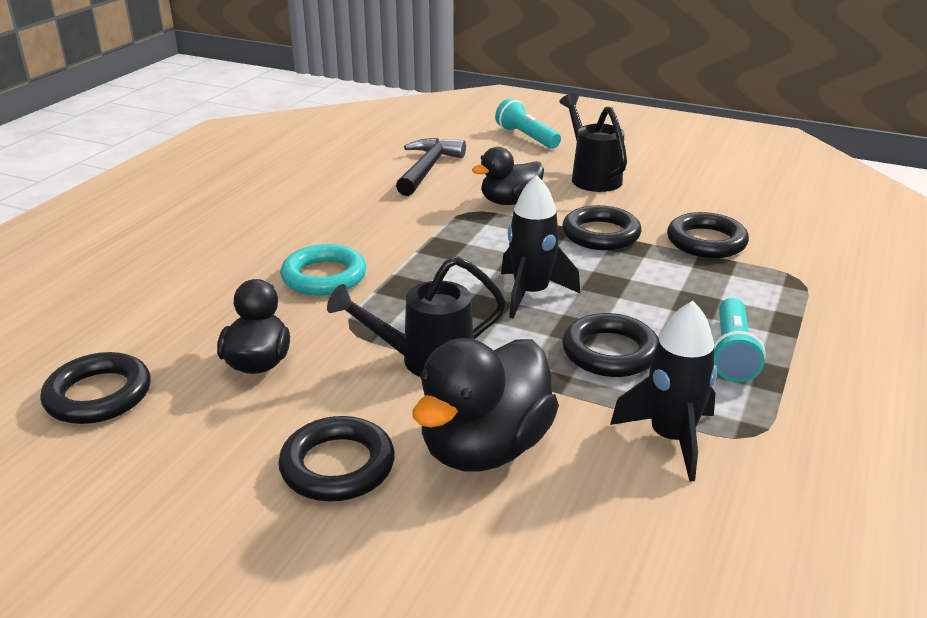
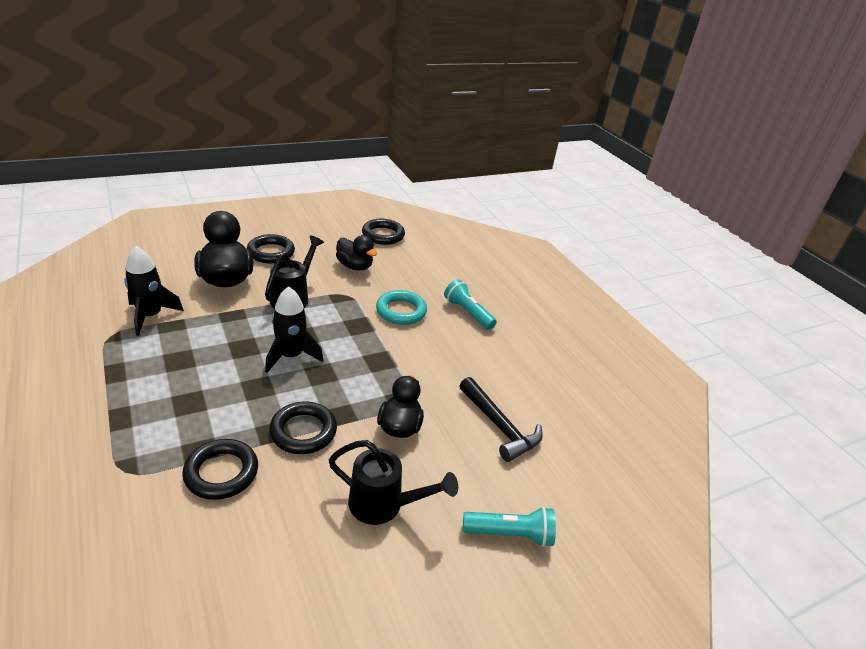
camera: 125 degrees right, 5 degrees up
black ring [562,313,659,377] -> none
turquoise flashlight [714,298,766,382] -> turquoise flashlight moved to [444,279,497,330]

